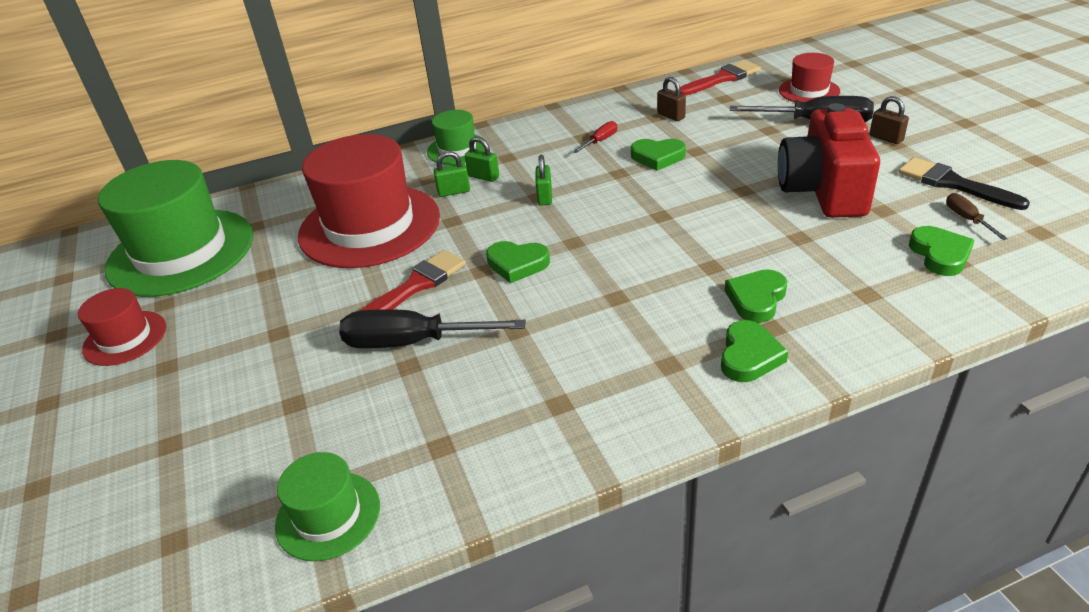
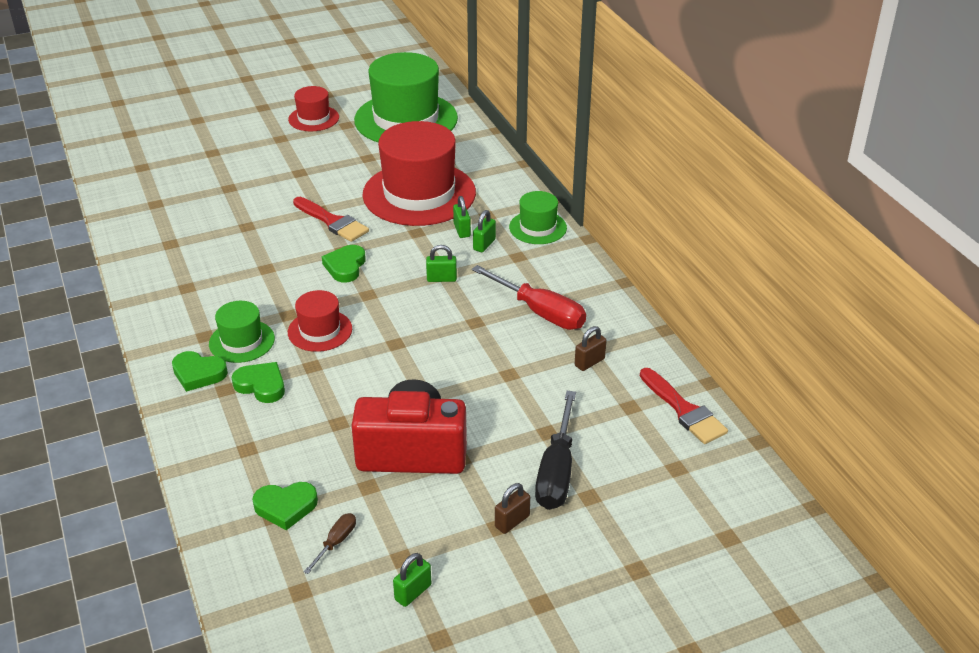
camera: 85 degrees right, 0 degrees up
green hat [275,452,380,561] -> green hat moved to [209,301,275,363]
black screwdriver [339,309,526,348] -> none
red screwdriver [573,121,617,153] -> red screwdriver [472,265,586,330], size x2.08
green heart [631,139,686,171] -> none
red hat [779,53,840,102] -> red hat moved to [288,290,352,352]
black brush [898,157,1030,210] -> none
brown screwdriver [946,193,1008,240] -> brown screwdriver turned 45 degrees counterclockwise [304,513,356,574]
none -> green padlock [393,553,431,607]

